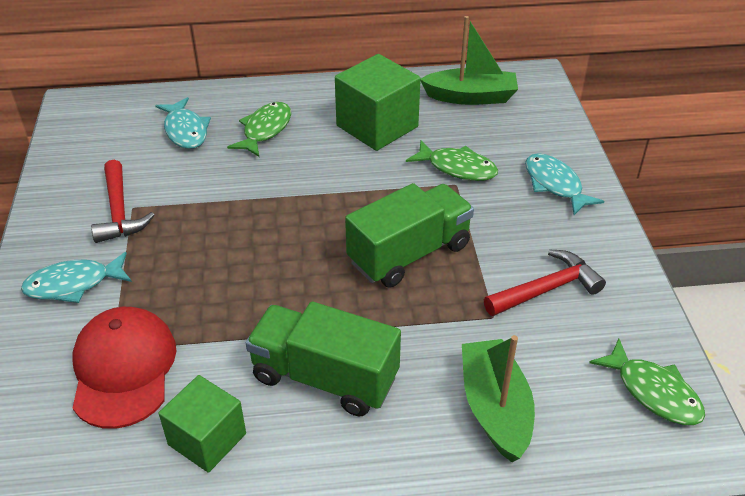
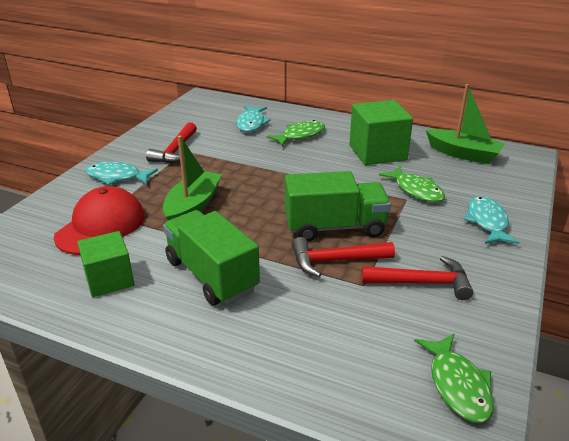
camera: 30 degrees right, 10 degrees down
green boat [462,335,535,462] -> green boat moved to [163,135,222,220]
none -> red hammer [292,237,395,277]

